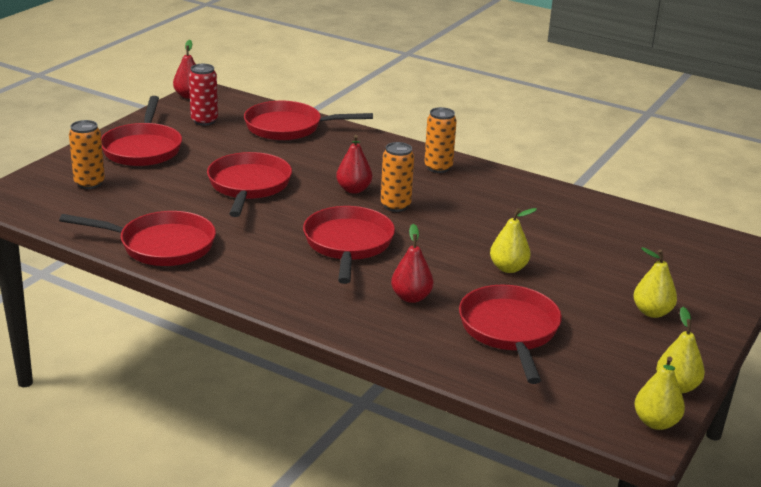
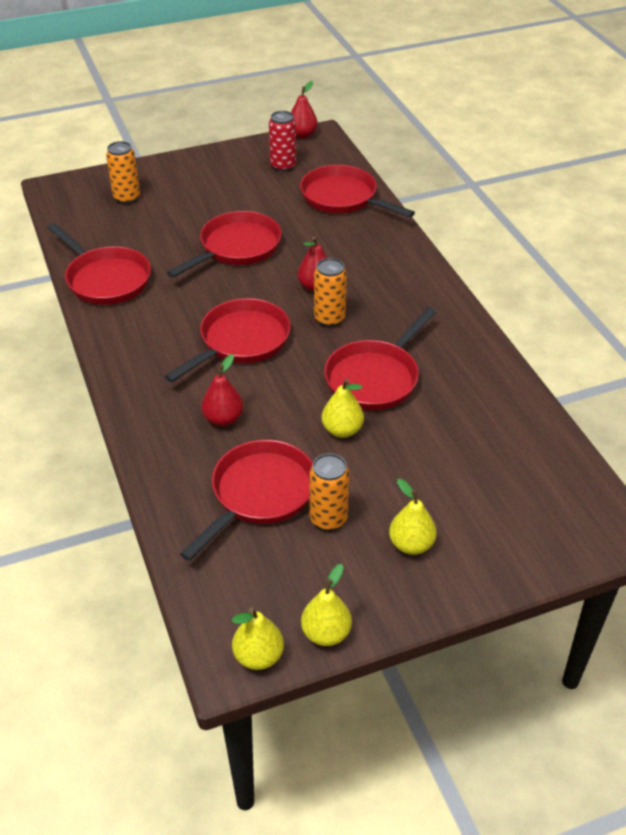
camera: 40 degrees right, 15 degrees up
red pan [101,96,182,166] -> red pan moved to [324,307,436,410]
orange can [424,107,457,173] -> orange can moved to [309,453,349,531]

